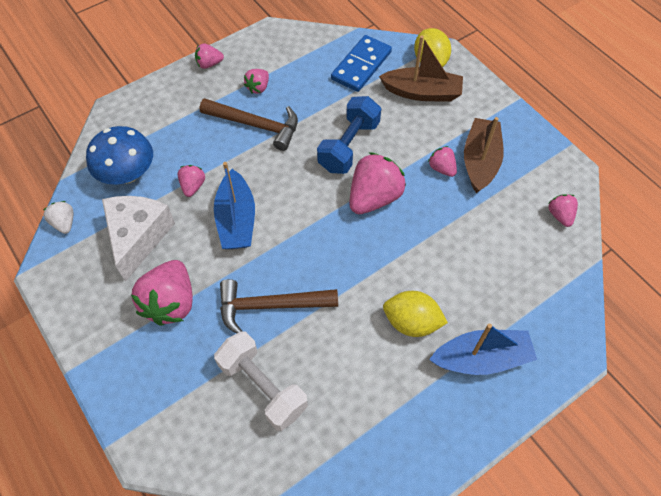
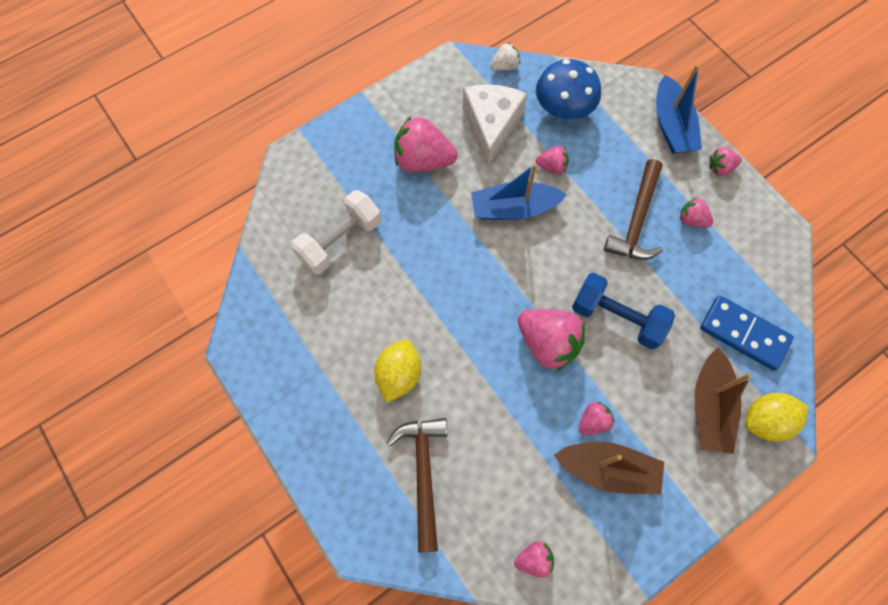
camera: 90 degrees right, 10 degrees up
white cheese [102,196,175,282] -> white cheese turned 90 degrees counterclockwise [463,84,527,167]
pink strawberry [195,43,224,69] -> pink strawberry turned 90 degrees counterclockwise [709,147,742,176]
brown hammer [220,279,338,334] -> brown hammer moved to [387,418,447,553]
blue boat [429,324,537,375] -> blue boat moved to [656,64,702,154]

